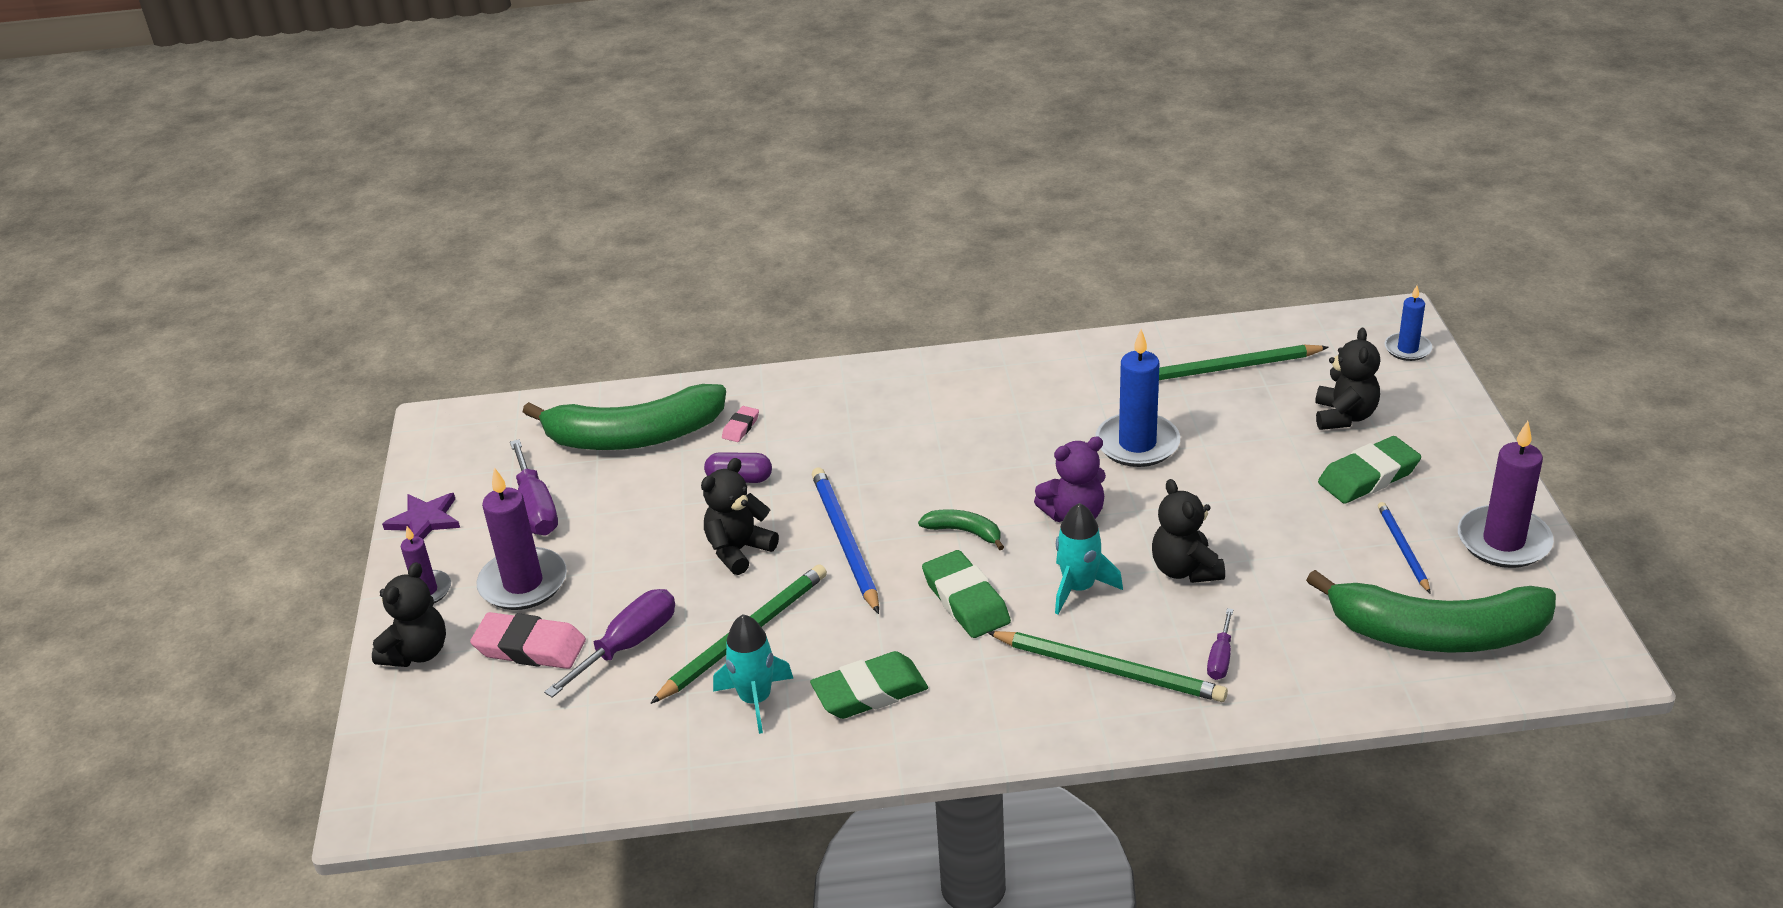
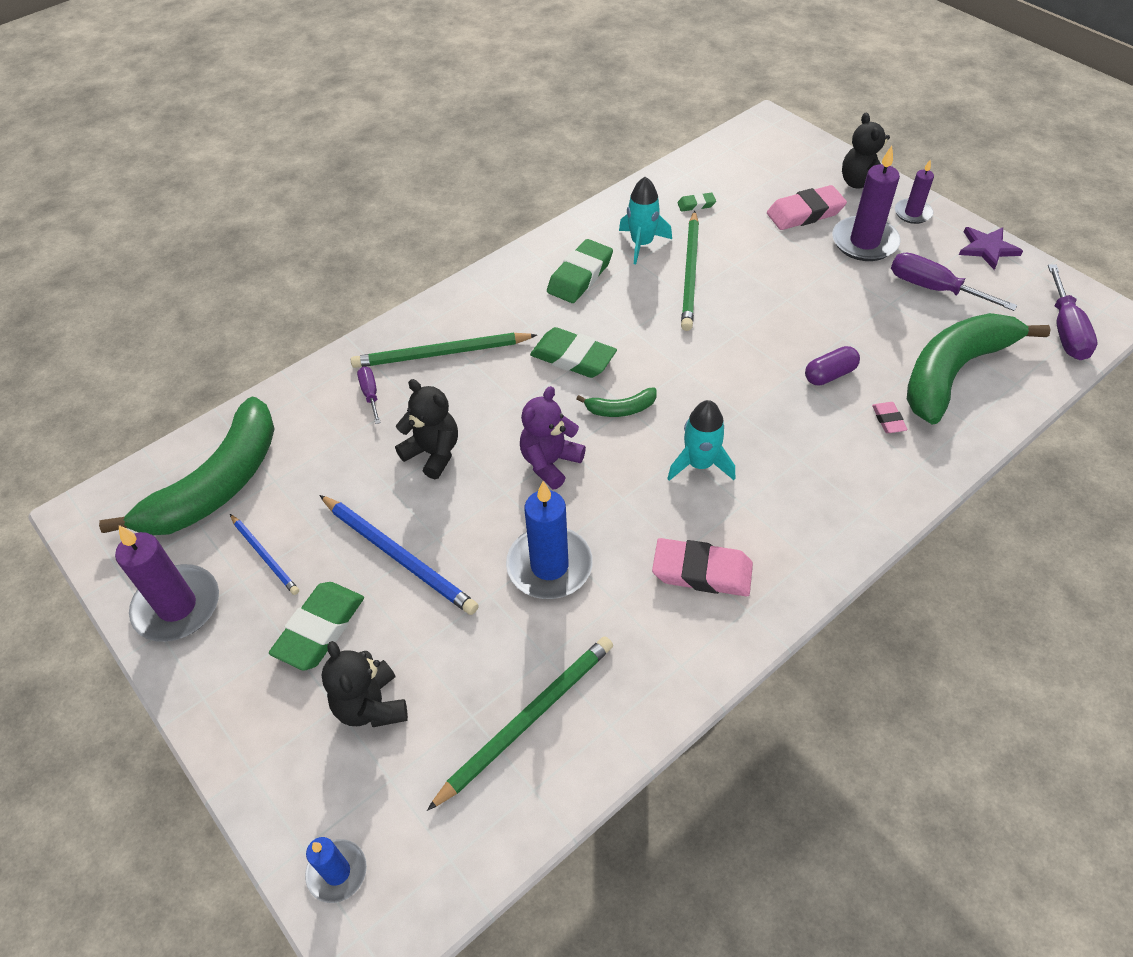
camera: 145 degrees right, 15 degrees up
purple screwdriver [544,589,675,698] -> purple screwdriver moved to [1048,264,1097,360]
black teddy bear [701,458,779,575] -> none
blue pencil [812,468,879,614] -> blue pencil moved to [319,495,479,615]
turquoise rocket [1055,503,1123,615] -> turquoise rocket moved to [667,400,735,481]
green banana [1306,570,1556,653] -> green banana turned 150 degrees clockwise [99,397,274,535]
none -> pink eraser [652,538,753,596]
none -> green eraser [678,193,716,212]

